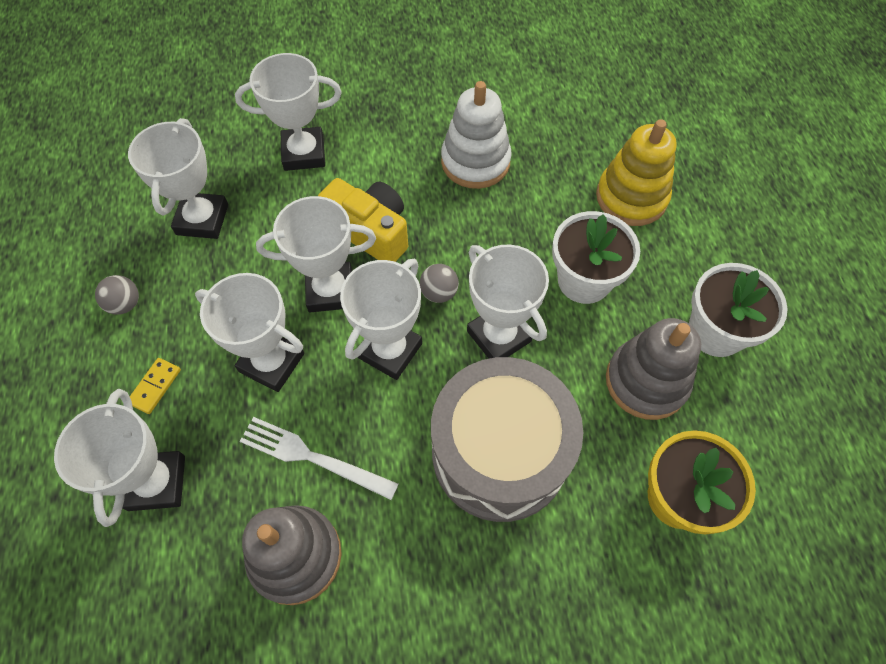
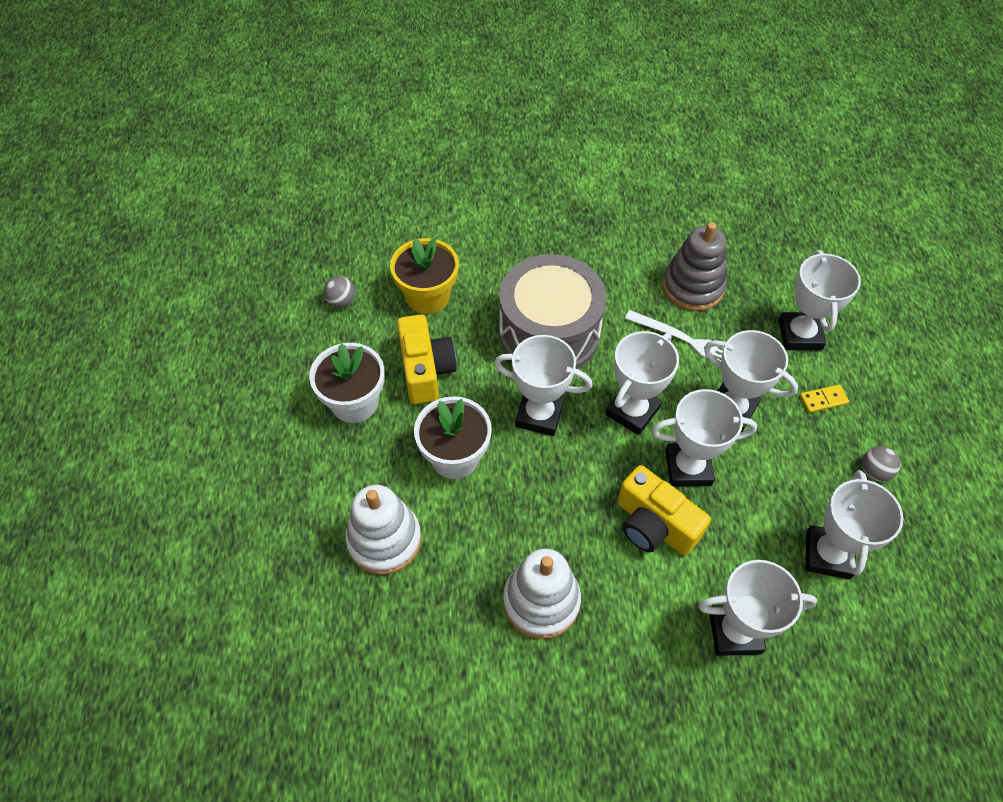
camera: 175 degrees left, 5 degrees down
yellow domino [130,358,181,414] -> yellow domino turned 45 degrees clockwise [800,385,849,413]
grey ball [420,264,459,303] -> grey ball moved to [324,276,356,308]
white trophy [467,245,549,359] -> white trophy turned 45 degrees counterclockwise [494,335,592,436]
yellow stacking toy [596,119,677,226] -> white stacking toy [345,485,422,575]
grey stacking toy [606,318,701,420] -> yellow camera [397,314,457,404]

